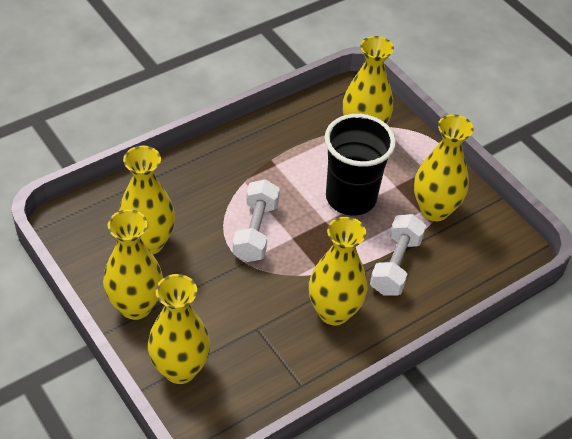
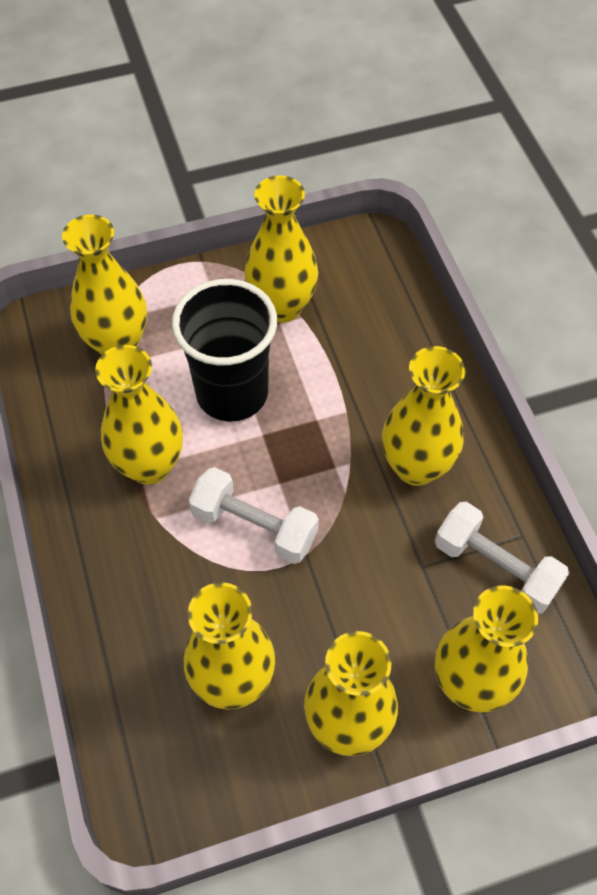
camera: 70 degrees left, 10 degrees up
white dumbbell [370,214,426,296] -> white dumbbell moved to [435,502,570,614]
none -> yellow vase [95,345,183,485]

